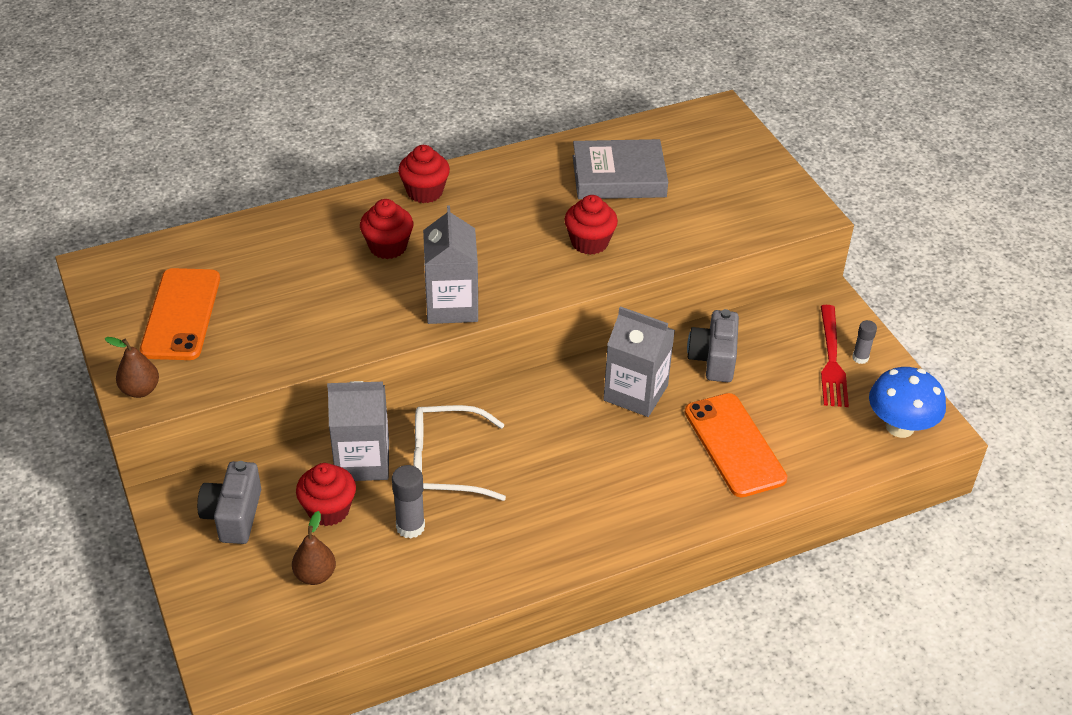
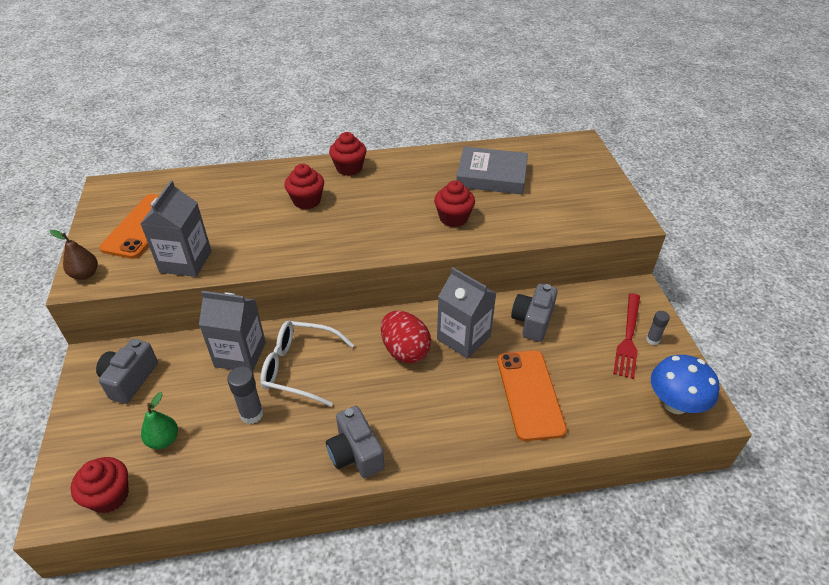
camera: 15 degrees right, 0 degrees up
brown pear [292,511,336,585] -> green pear [141,392,178,449]
red cupcake [296,463,356,526] -> red cupcake moved to [71,457,129,514]
grey carton [423,205,478,324] -> grey carton moved to [140,180,211,277]
none -> grey camera [326,406,385,478]
none -> red egg [381,311,431,363]

